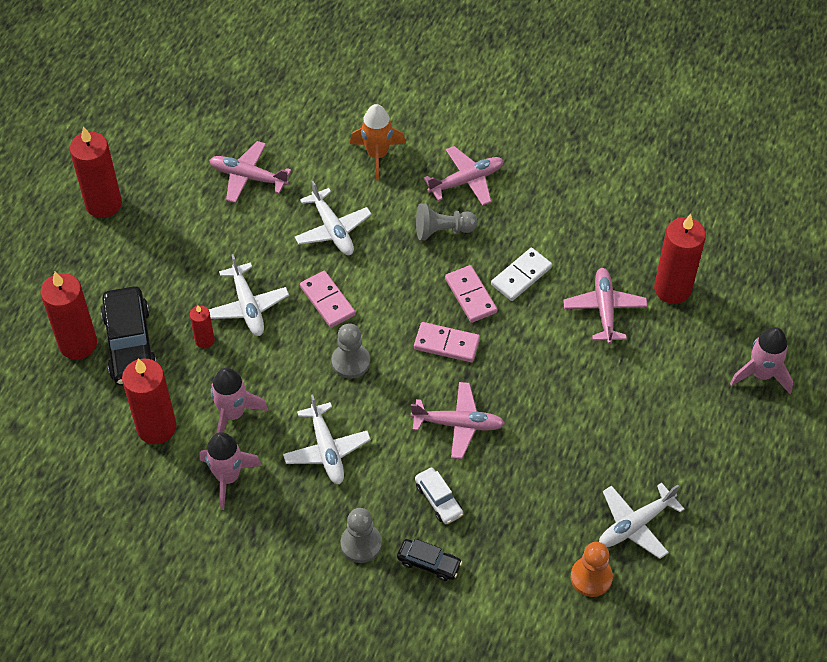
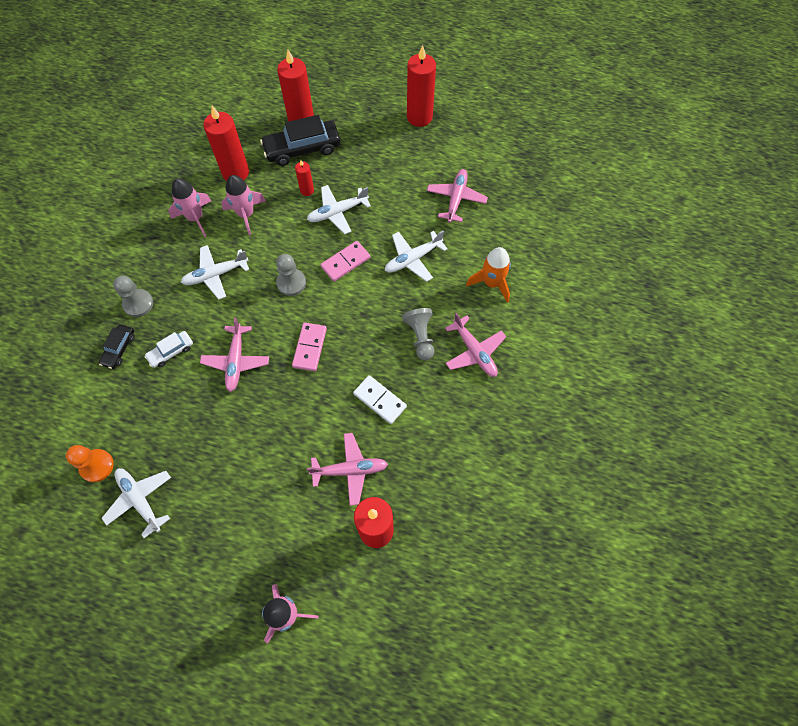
camera: 85 degrees right, 10 degrees up
pink domino [445,265,497,323] -> none

